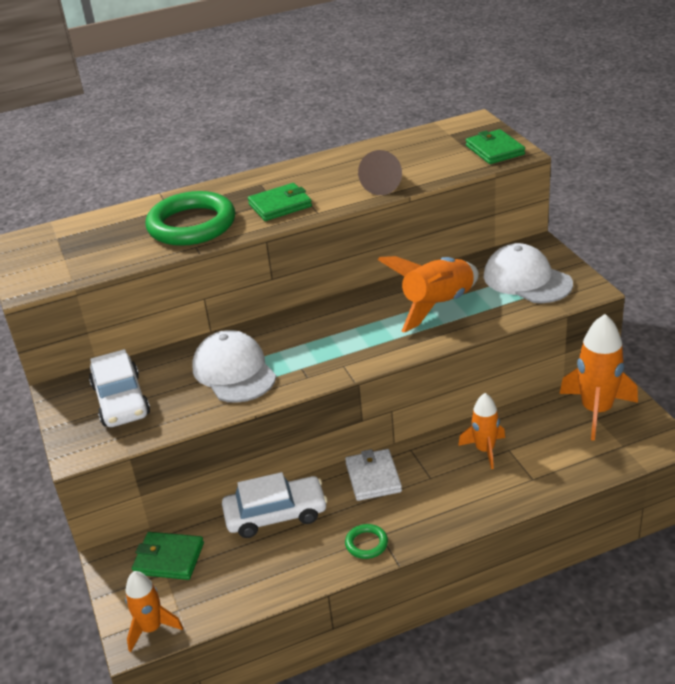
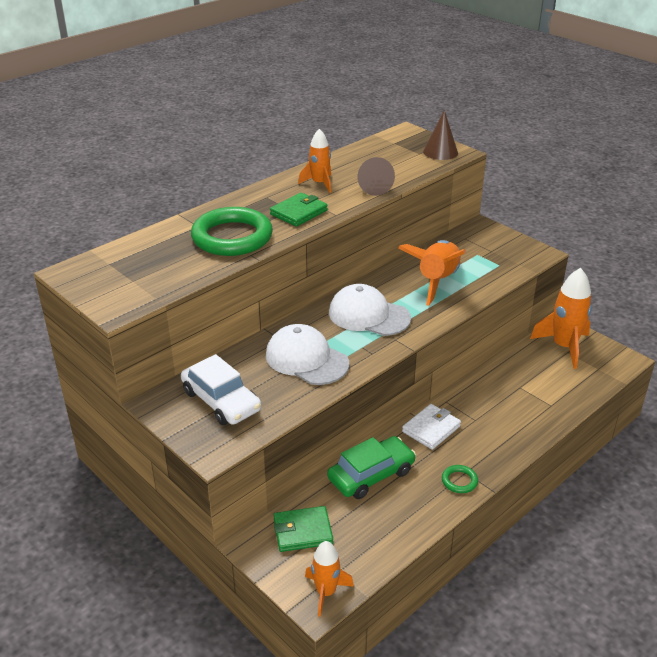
camera: 25 degrees left, 0 degrees up
white car [222,472,328,538] -> green car [327,436,416,499]
white wallet [345,449,402,501] -> white wallet turned 75 degrees clockwise [402,404,461,450]
orange rocket [458,393,505,469] -> orange rocket moved to [298,129,331,193]
green wallet [466,129,525,164] -> brown cone [423,110,458,160]
white cap [483,243,573,303] -> white cap moved to [329,284,411,336]

